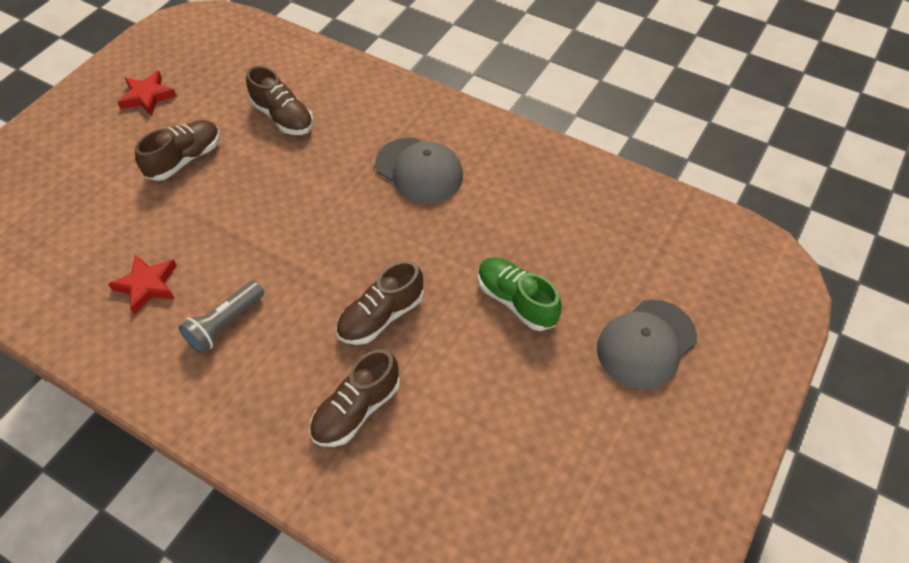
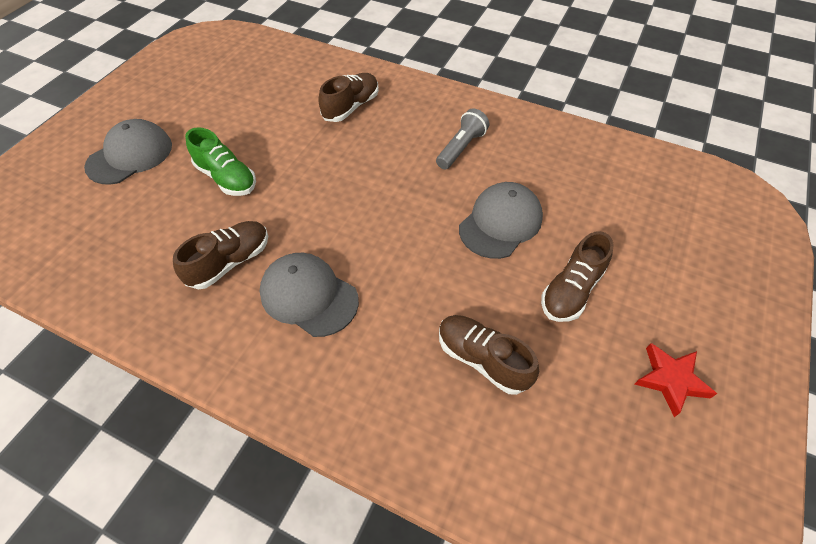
camera: 175 degrees right, 0 degrees up
red star [108,255,177,315] -> none
brown shoe [336,260,424,345] -> brown shoe moved to [173,221,268,289]
none -> grey cap [459,182,543,259]

